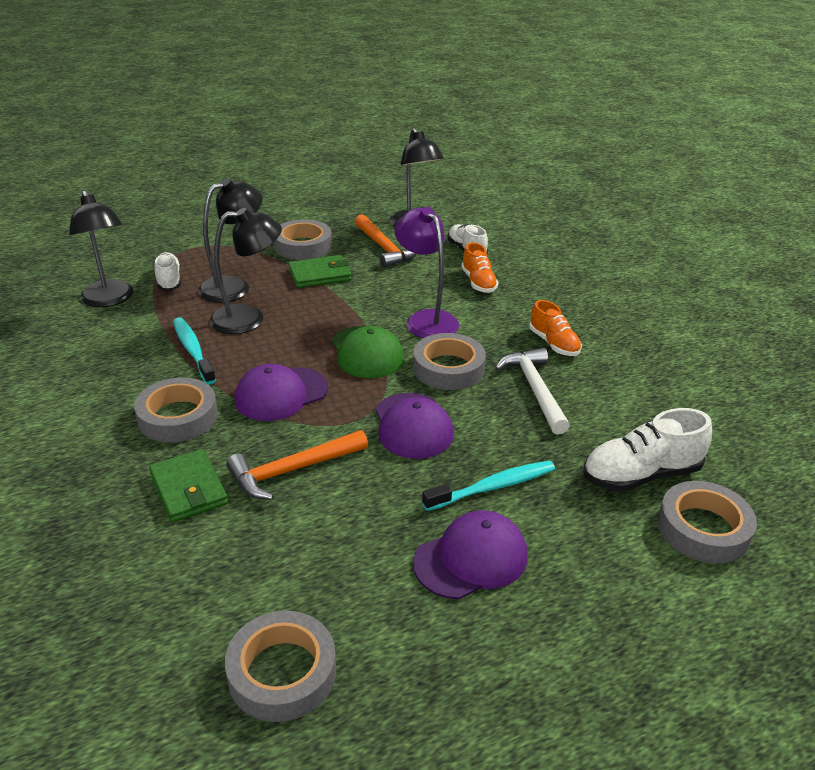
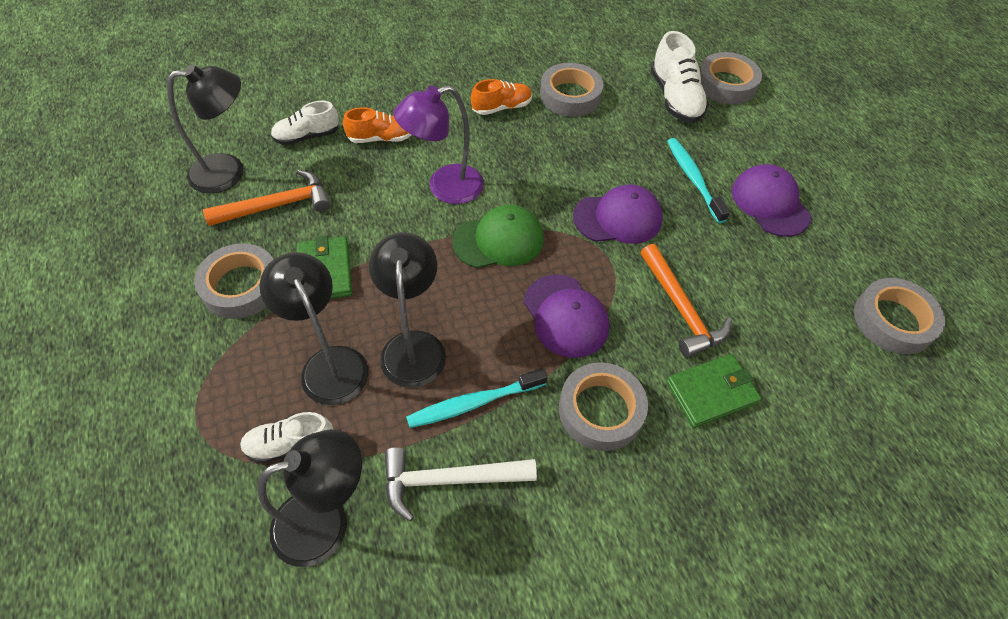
camera: 85 degrees left, 20 degrees up
grey tape [413,333,486,390] -> grey tape moved to [540,63,604,117]
white hammer [495,348,570,434] -> white hammer moved to [385,447,537,521]

